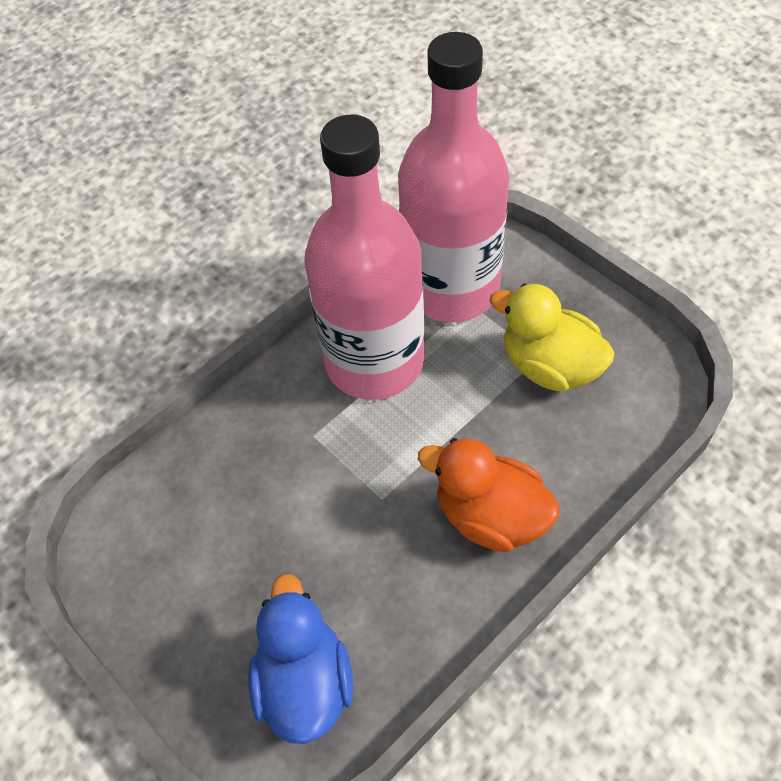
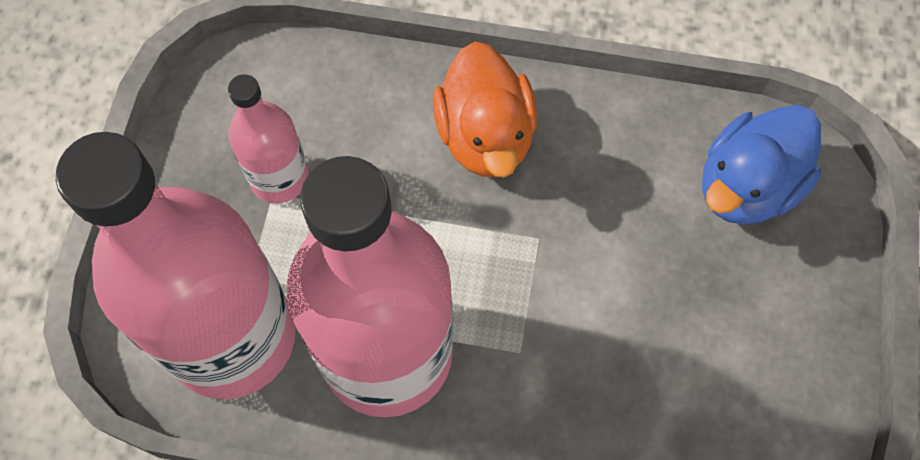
camera: 130 degrees left, 10 degrees up
yellow duck [489,284,615,392] -> pink bottle [228,74,309,203]

